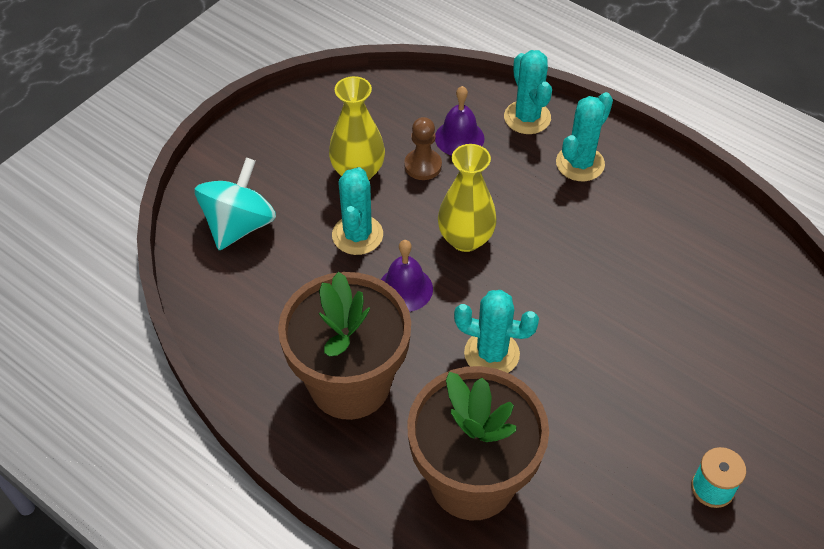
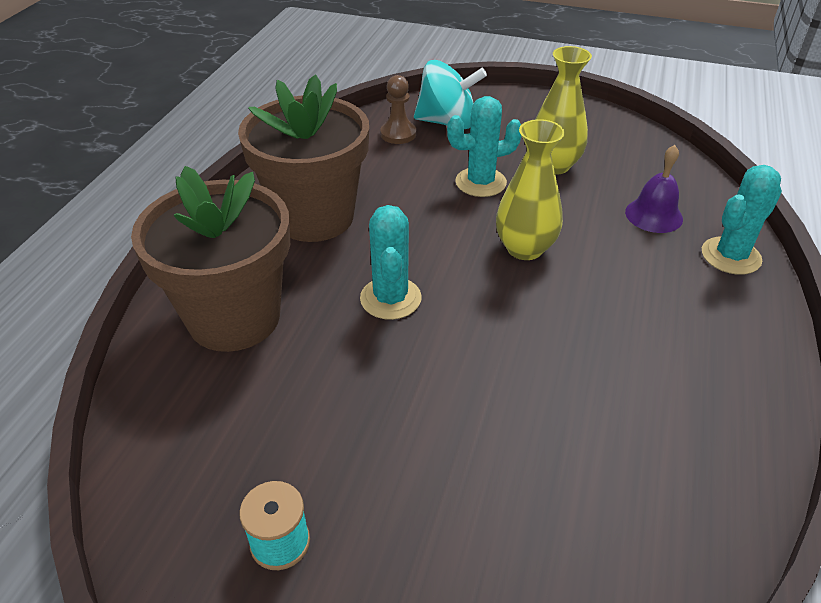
camera: 70 degrees right, 10 degrees down
purple bell [381,240,433,312] -> none
brown pawn [404,117,442,180] -> brown pawn moved to [380,75,416,144]
turquoise cactus [556,92,613,181] -> none

